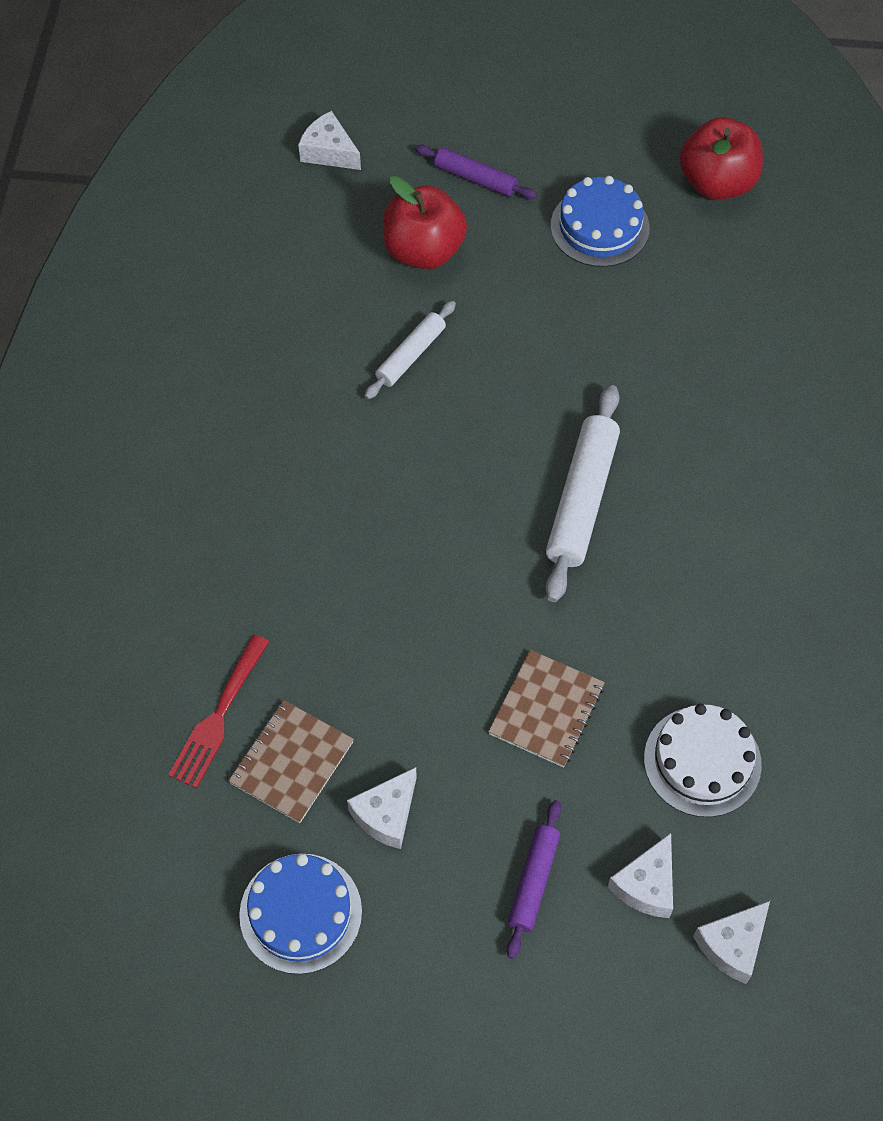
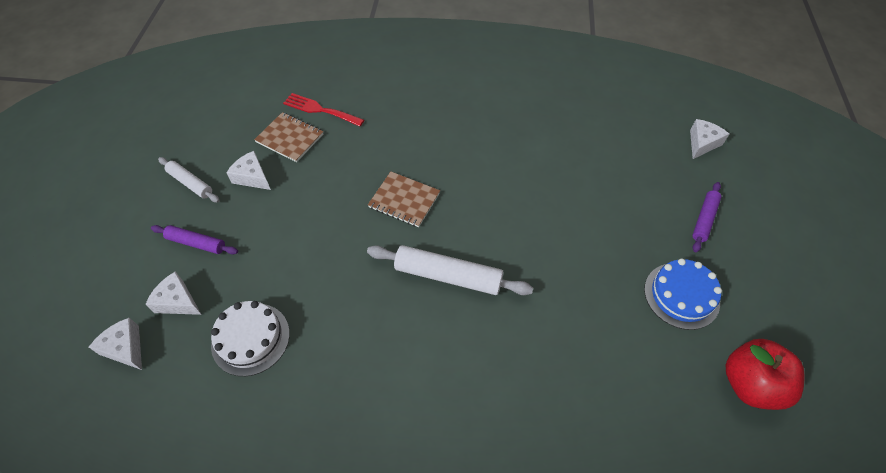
camera: 90 degrees right, 5 degrees down
blue cake [239,854,362,974] -> none
white rolling pin [364,301,456,399] -> white rolling pin moved to [158,157,220,203]
red apple [383,176,467,269] -> none
brown notebook [488,650,605,768] -> brown notebook moved to [368,171,440,227]

